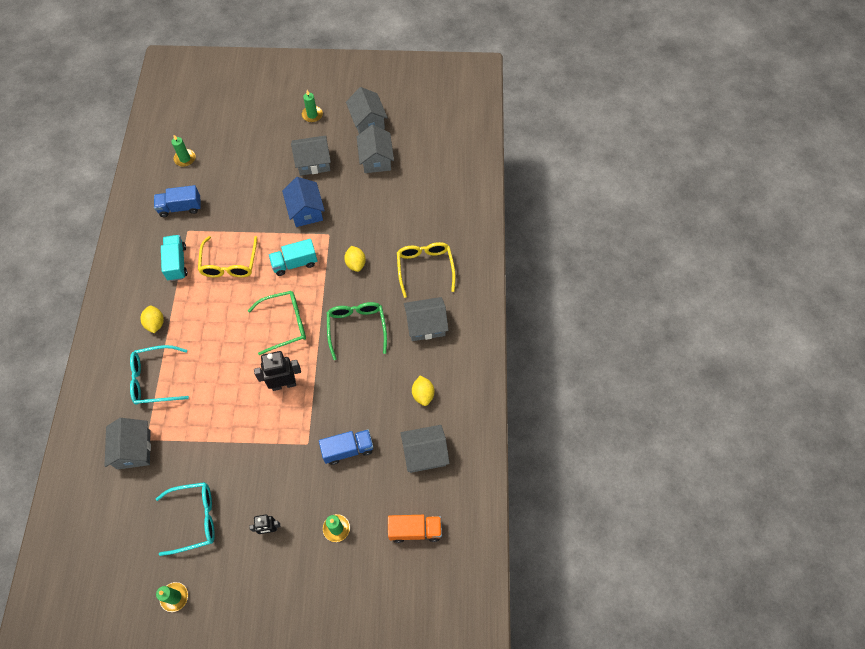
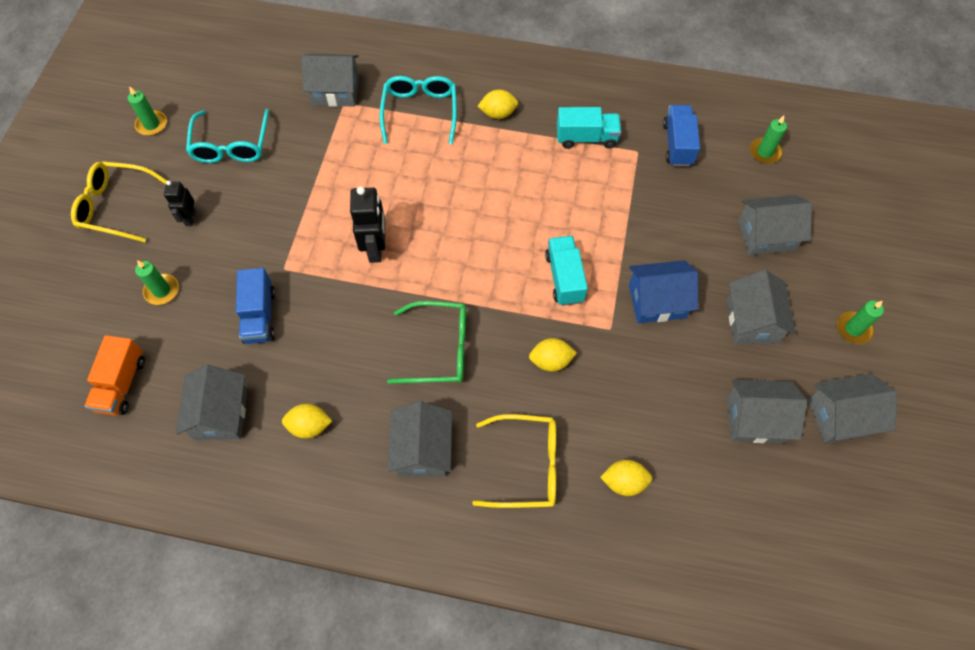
camera: 100 degrees right, 0 degrees up
yellow glasses [198,236,257,277] -> yellow glasses moved to [71,161,167,242]
green glasses [248,291,306,355] -> none
none -> yellow lemon [600,460,652,496]
none -> grey house [738,195,812,255]

